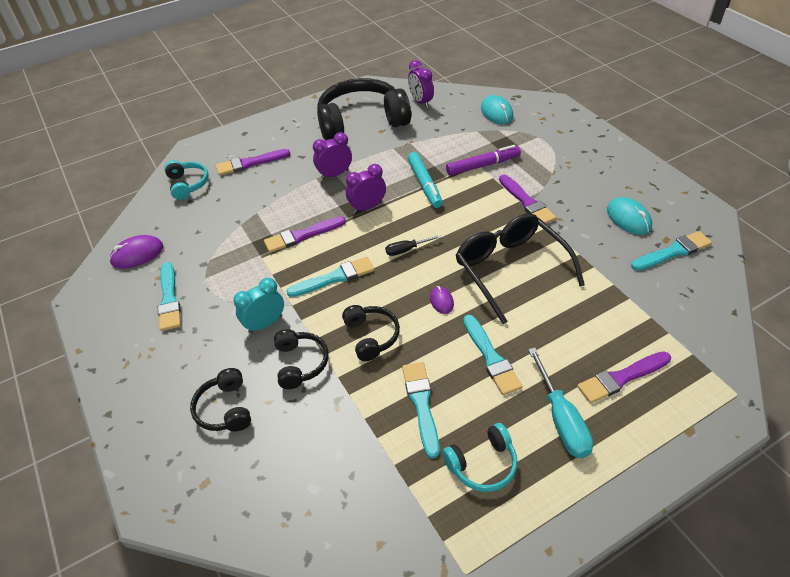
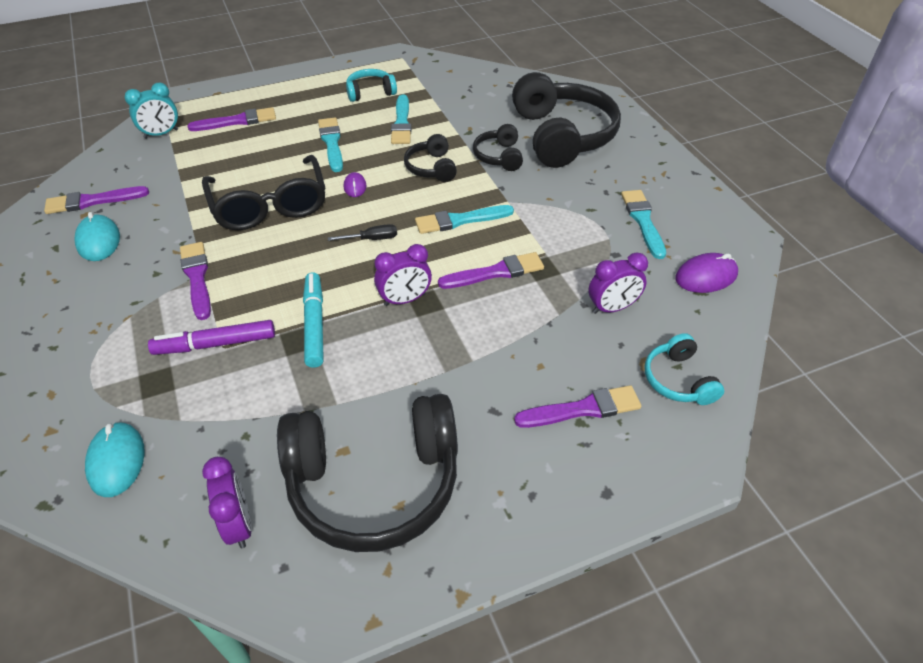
camera: 175 degrees left, 0 degrees up
black headphones [190,368,251,431] -> black headphones [512,72,621,168], size x2.10
turquoise clock [233,278,284,333] -> turquoise clock moved to [125,83,178,139]
purple clock [313,132,352,180] -> purple clock moved to [588,252,648,314]
turquoise screwdriver [528,348,593,458] -> none
turquoise brush [631,231,712,271] -> purple brush [44,186,149,214]

